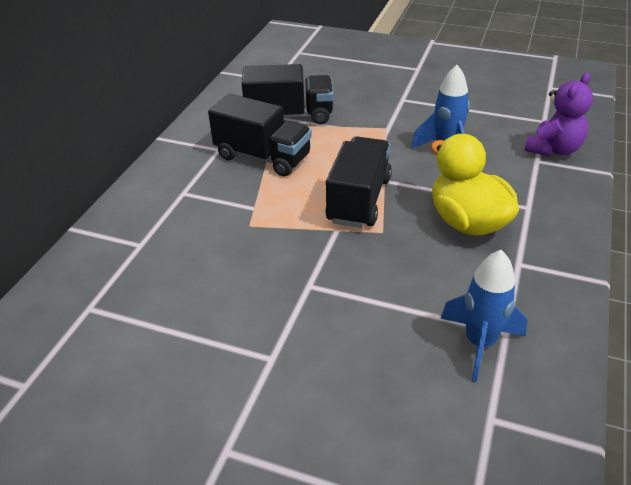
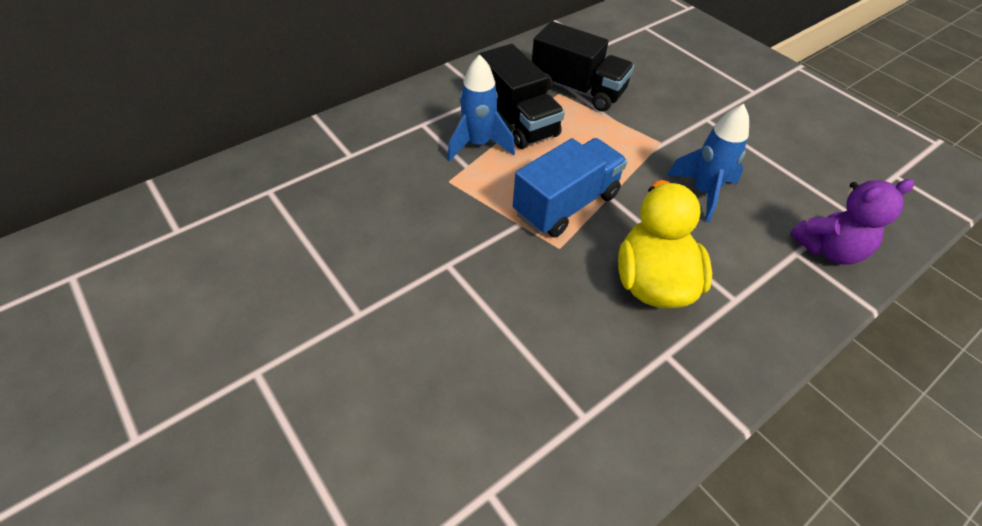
camera: 30 degrees right, 10 degrees up
black truck [326,136,392,228] -> blue truck [513,138,627,237]
blue rocket [441,250,528,382] -> blue rocket moved to [447,55,515,162]

